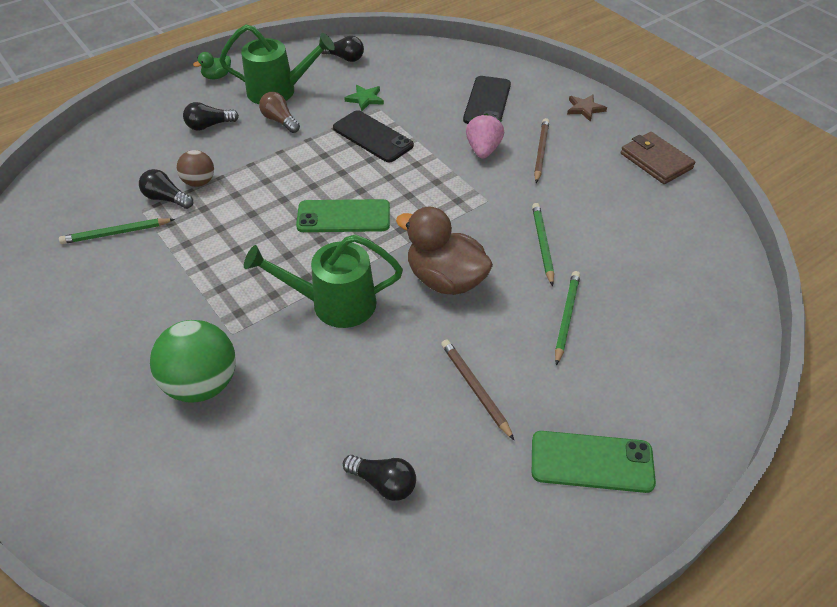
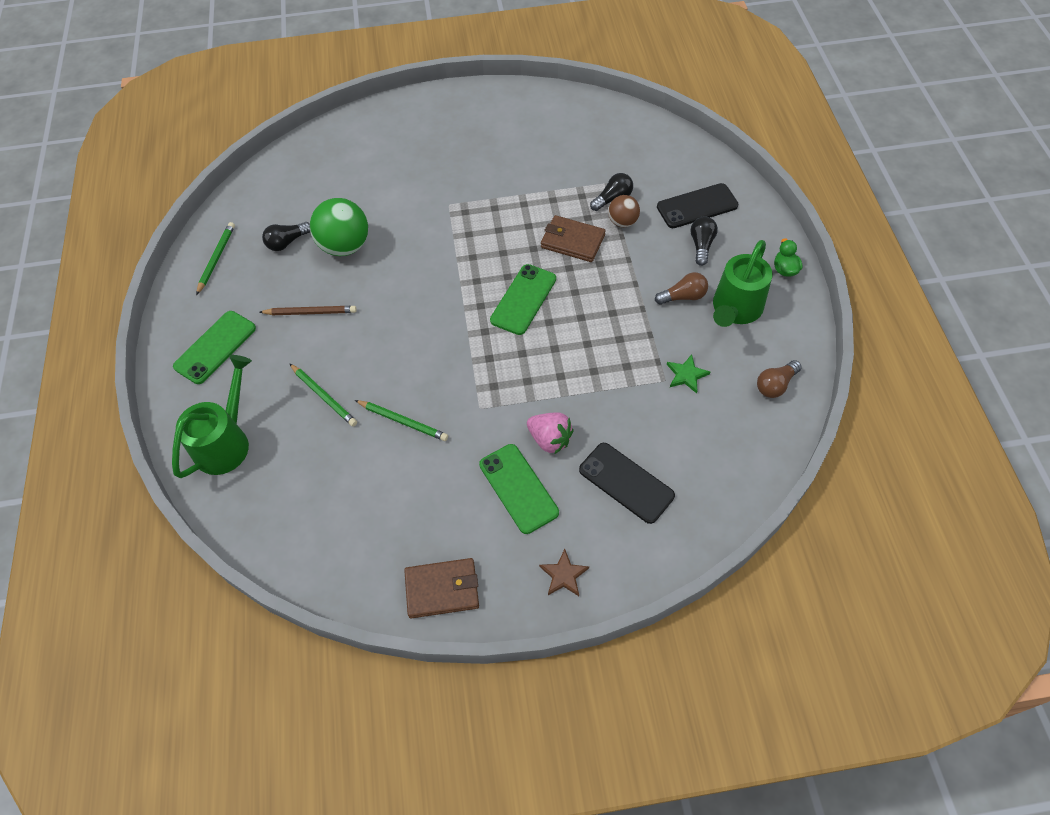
camera: 120 degrees right, 10 degrees up
green pencil [59,218,175,244] -> green pencil moved to [196,222,235,295]
green ball [150,320,236,403] -> green ball moved to [310,198,368,256]
green watering can [244,234,403,328] -> green watering can moved to [172,355,252,478]
black light bulb [322,36,364,62] -> brown light bulb [757,360,802,398]
black phone [333,110,414,162] -> black phone moved to [657,183,738,228]
brown duck [396,207,493,295] -> none
brown pencil [534,118,549,183] -> green phone [479,444,559,534]
none -> brown wallet [541,215,605,262]

